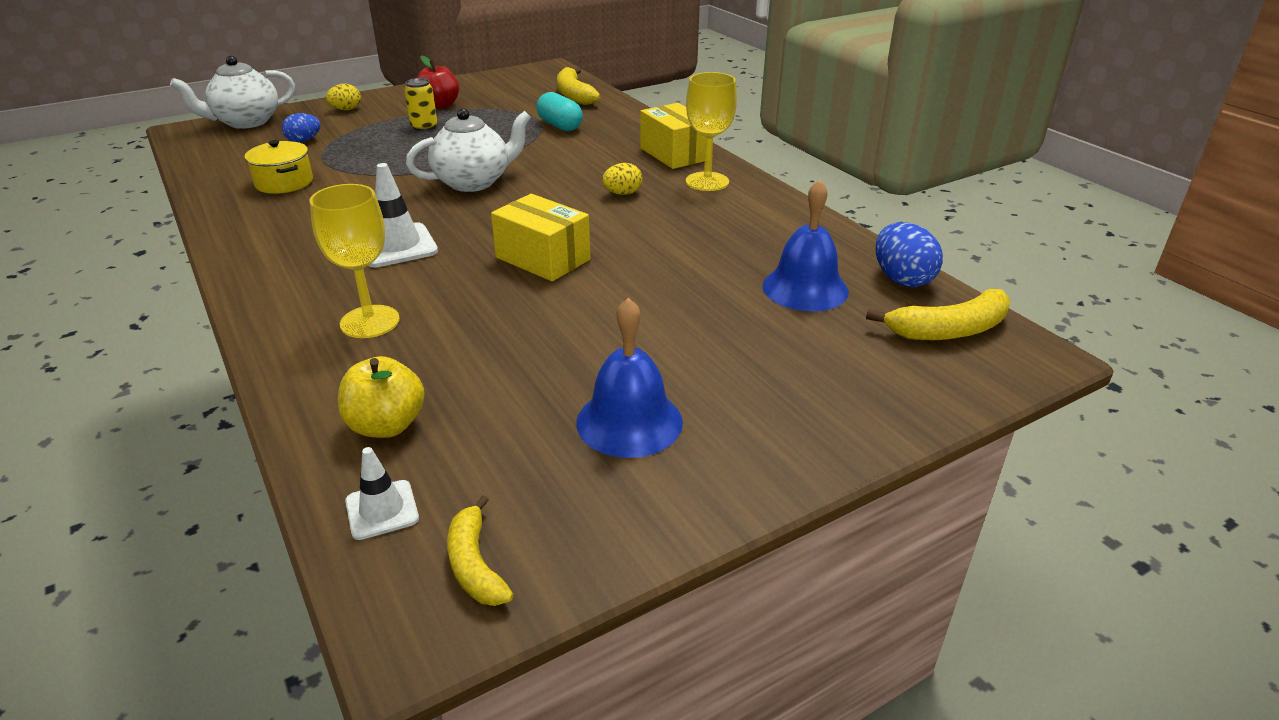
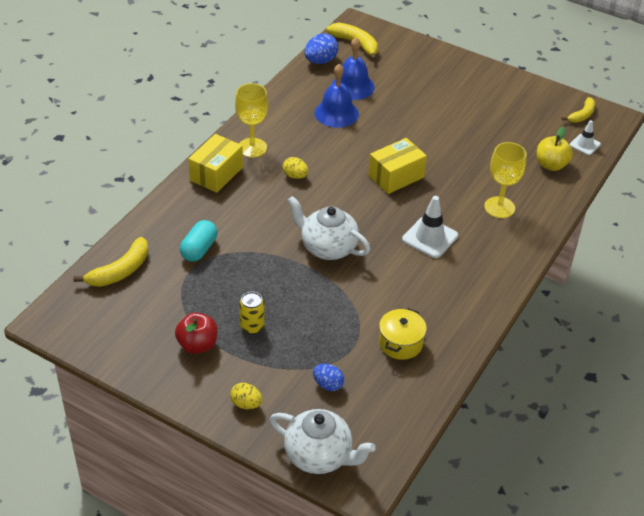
camera: 120 degrees left, 10 degrees up
yellow box [491,194,590,281] -> yellow box turned 45 degrees clockwise [368,138,427,194]
blue bell [576,298,683,458] -> blue bell moved to [315,64,359,128]

